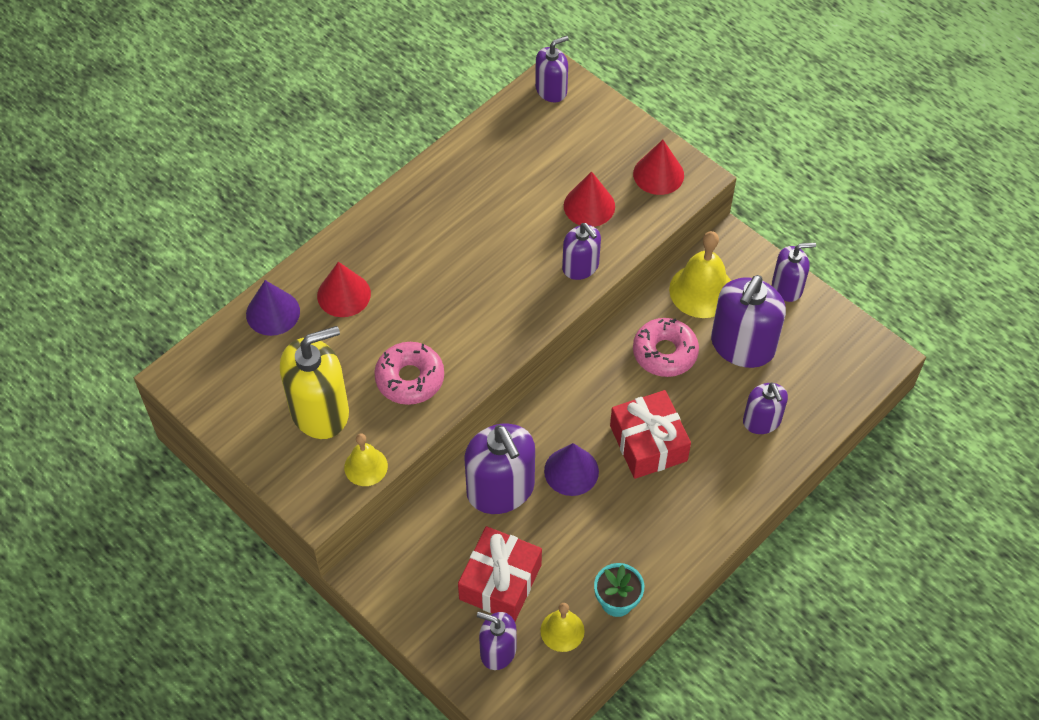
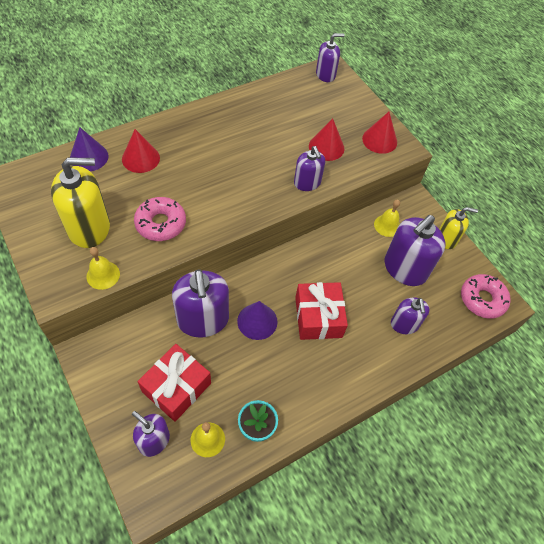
camera: 10 degrees right, 0 degrees up
pink donut [633,318,699,377] -> pink donut moved to [461,274,511,319]
yellow bell [669,231,731,318] -> yellow bell [374,200,400,237], size x0.60
purple soap dispenser [772,242,816,302] -> yellow soap dispenser [439,207,478,249]

